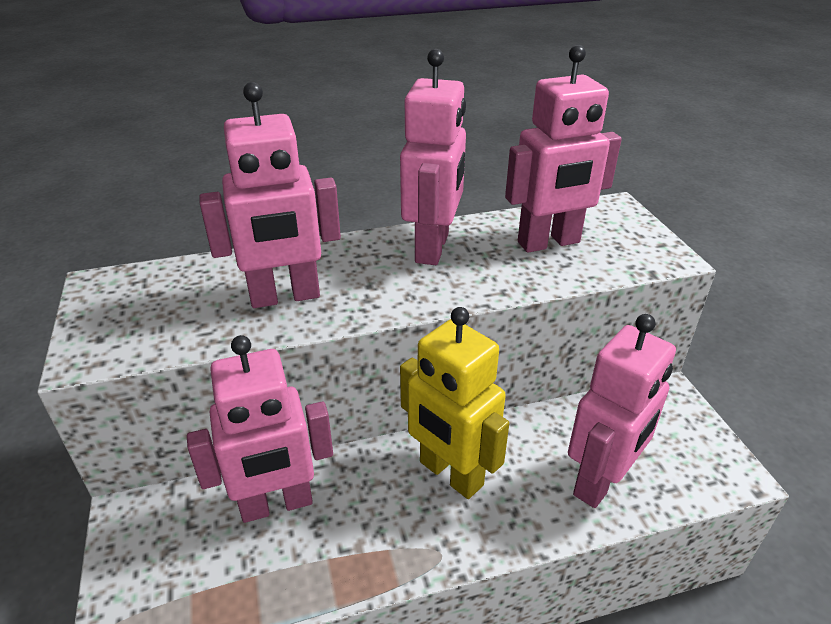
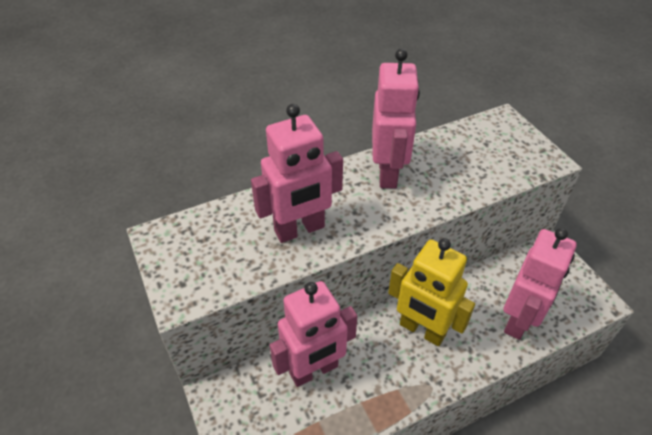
camera: 10 degrees left, 10 degrees up
pink robot [505,45,622,253] -> none

